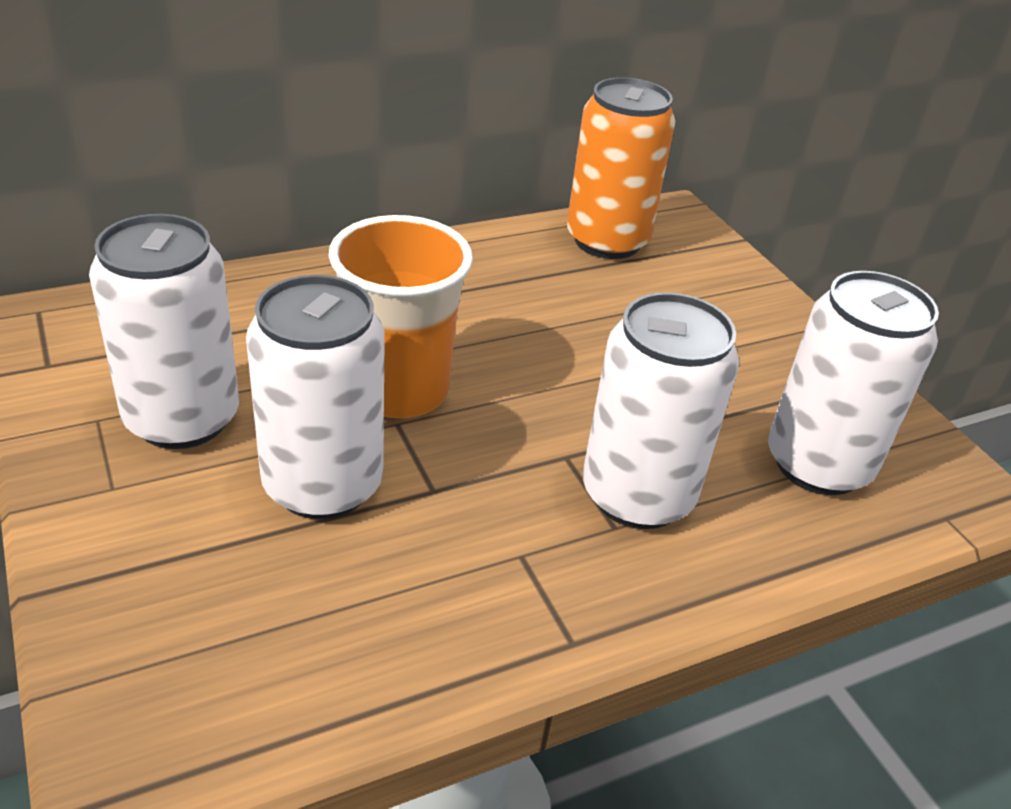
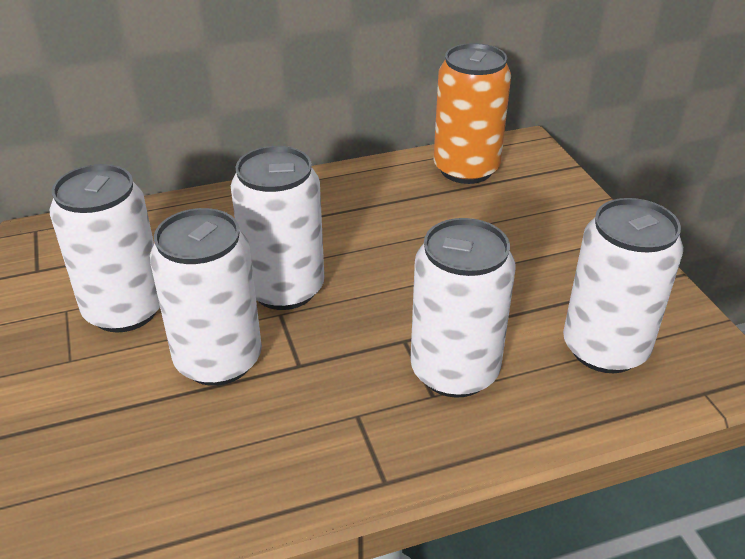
camera: 10 degrees right, 0 degrees up
orange cup [329,215,473,418] -> white can [231,146,324,310]

